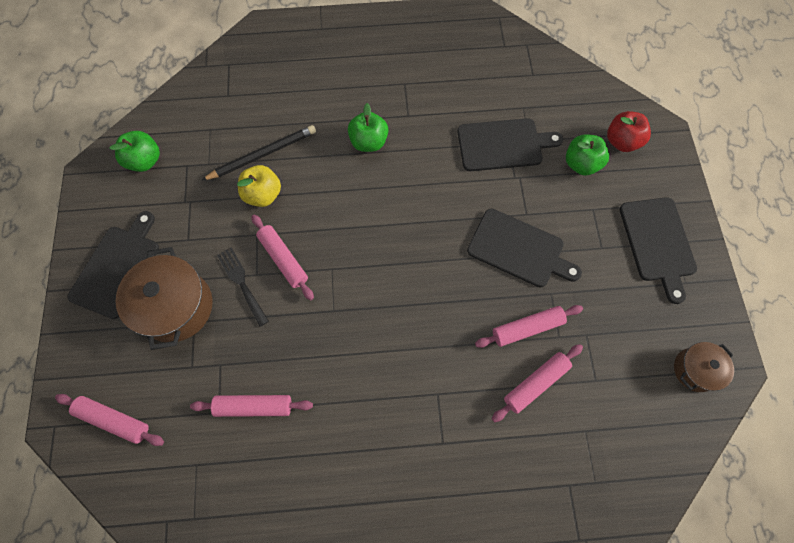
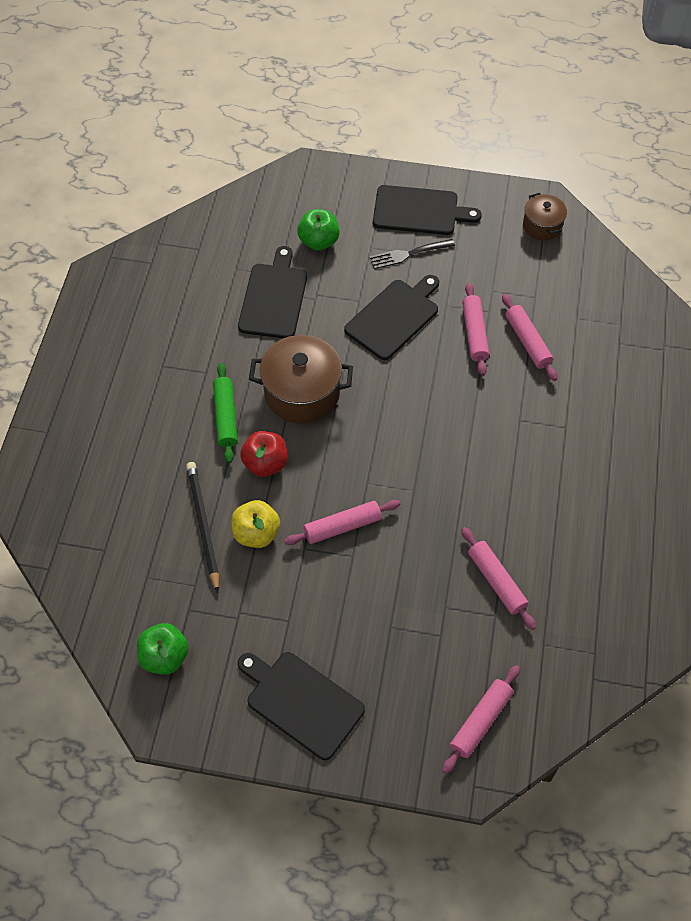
camera: 75 degrees left, 10 degrees down
brown pot [116,247,213,350] -> brown pot moved to [249,335,353,423]
pink rolling pin [190,395,313,417] -> pink rolling pin turned 45 degrees counterclockwise [461,527,536,630]
black fork [217,247,269,327] -> black fork moved to [369,239,455,269]
green apple [348,103,388,152] -> green rolling pin [213,363,238,463]
red apple [607,111,651,152] -> red apple moved to [240,431,287,477]

